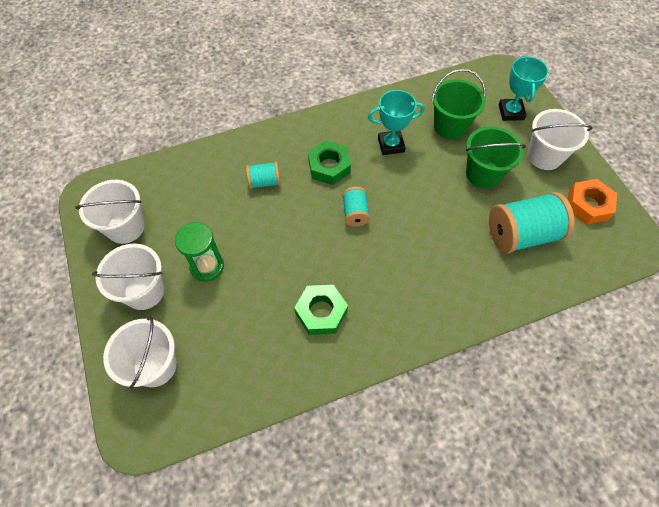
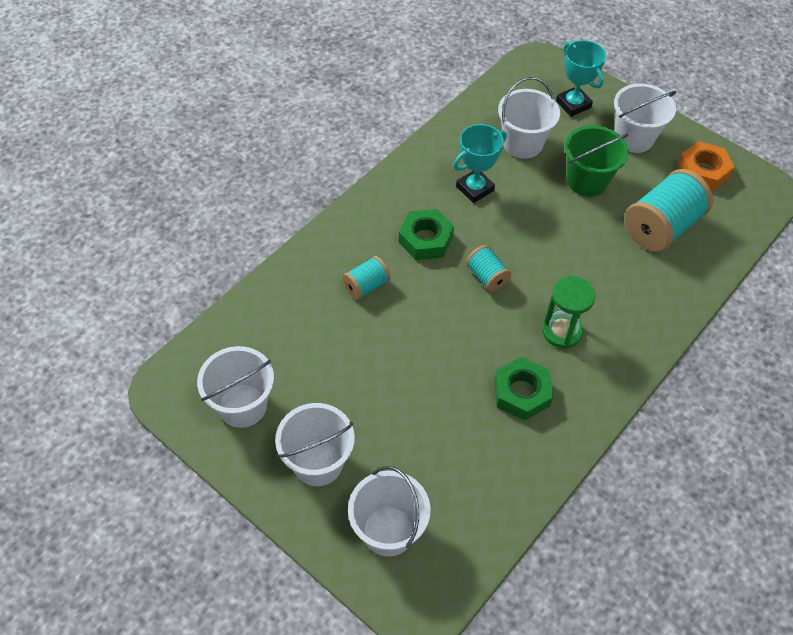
camera: 30 degrees left, 5 degrees down
green hourglass [175,222,224,281] -> green hourglass moved to [542,276,596,349]
green bucket [432,69,486,139] -> white bucket [498,77,560,159]

